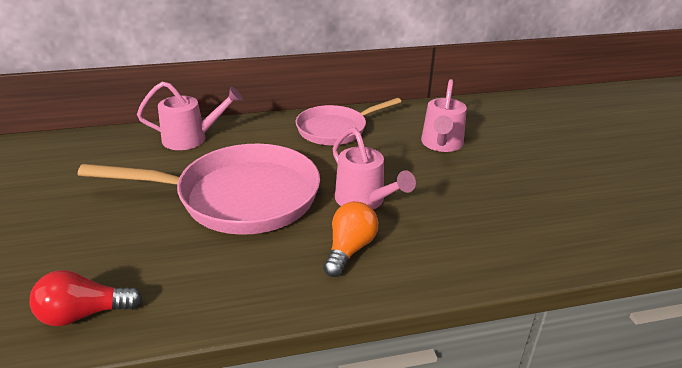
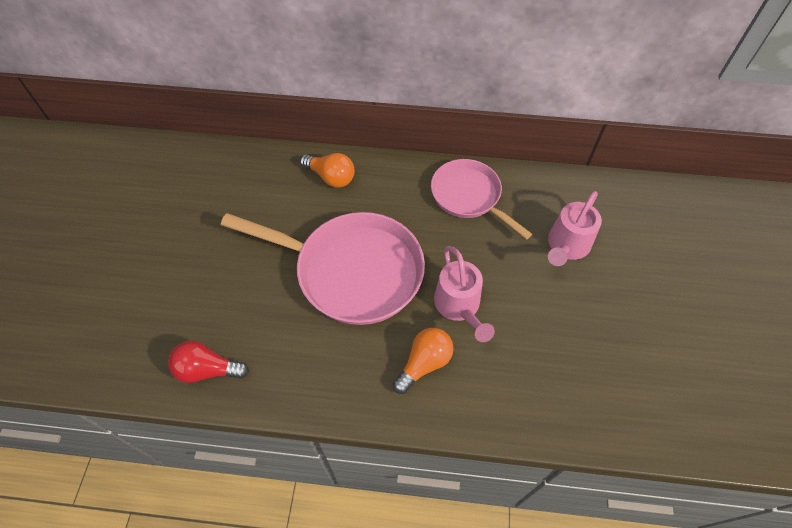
camera: 20 degrees right, 25 degrees up
pink watering can [137,81,243,150] -> orange light bulb [300,153,355,188]
pink pan [296,98,401,145] -> pink pan turned 60 degrees clockwise [431,159,532,240]

